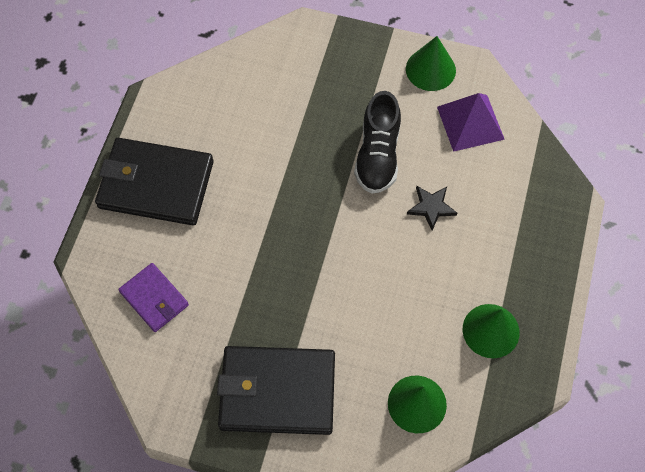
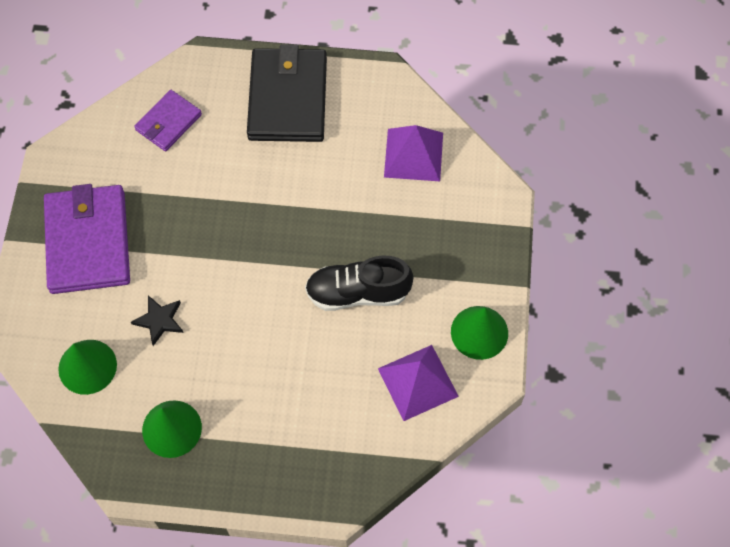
camera: 80 degrees right, 0 degrees up
black wallet [217,346,335,435] -> purple wallet [44,184,130,294]
black star [407,186,457,231] -> black star moved to [131,295,184,346]
none -> purple pyramid [384,125,443,181]

